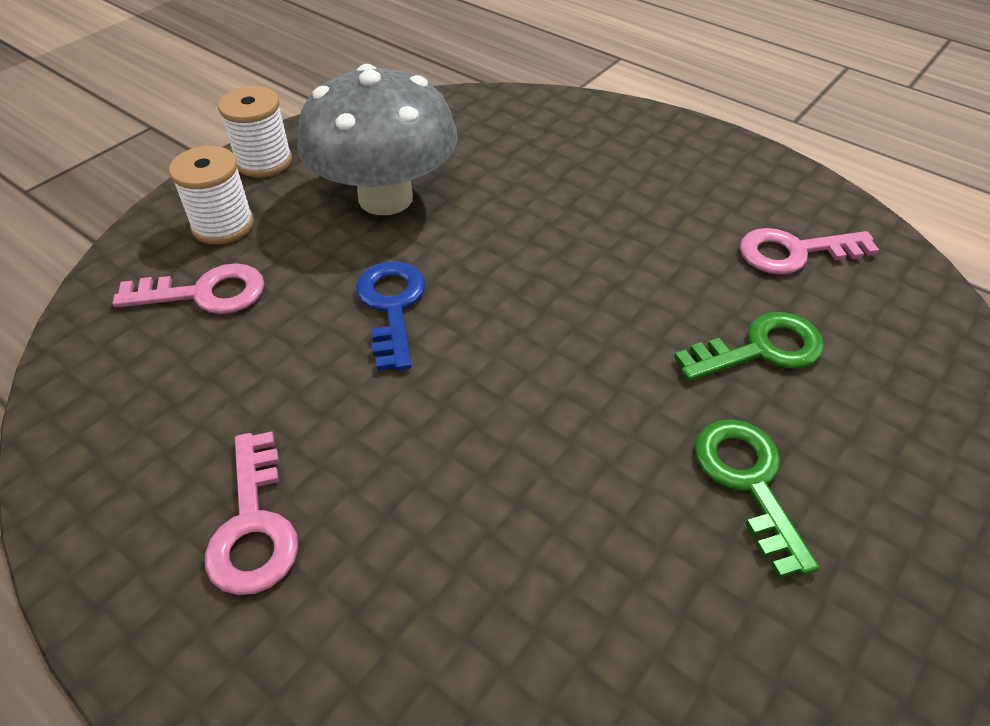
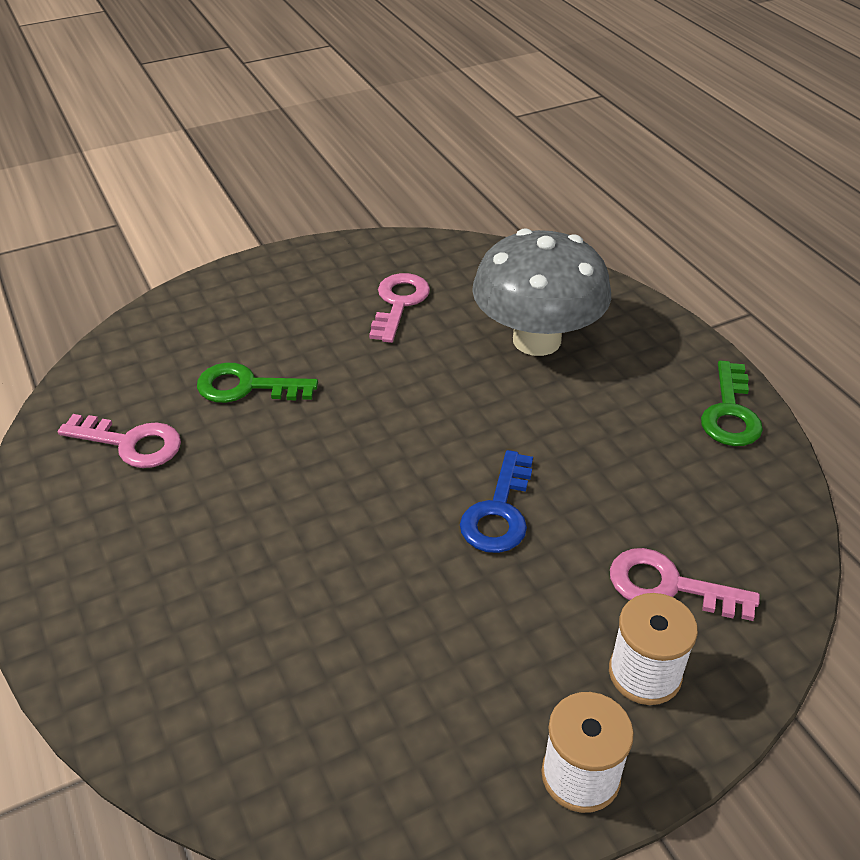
camera: 155 degrees left, 5 degrees down
pink key [205,432,299,595] -> pink key moved to [369,273,430,343]
grey mushroom [297,64,458,215] -> grey mushroom moved to [472,229,611,356]
green key [694,419,819,578] -> green key moved to [701,361,763,446]

